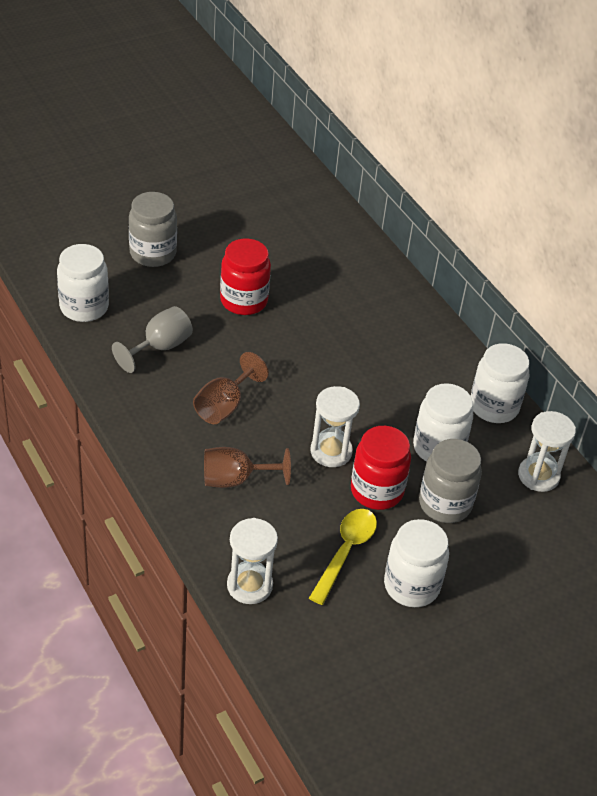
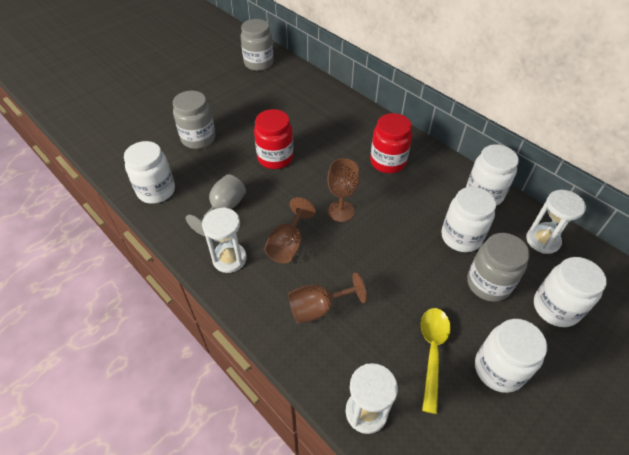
camera: 10 degrees left, 5 degrees up
white hourglass [310,386,360,467] -> white hourglass moved to [202,207,247,273]
red jar [351,426,411,510] -> red jar moved to [370,113,412,173]
none -> grey jar [241,19,274,71]
none -> brown goblet [327,158,360,222]
none -> white jar [534,257,607,327]

